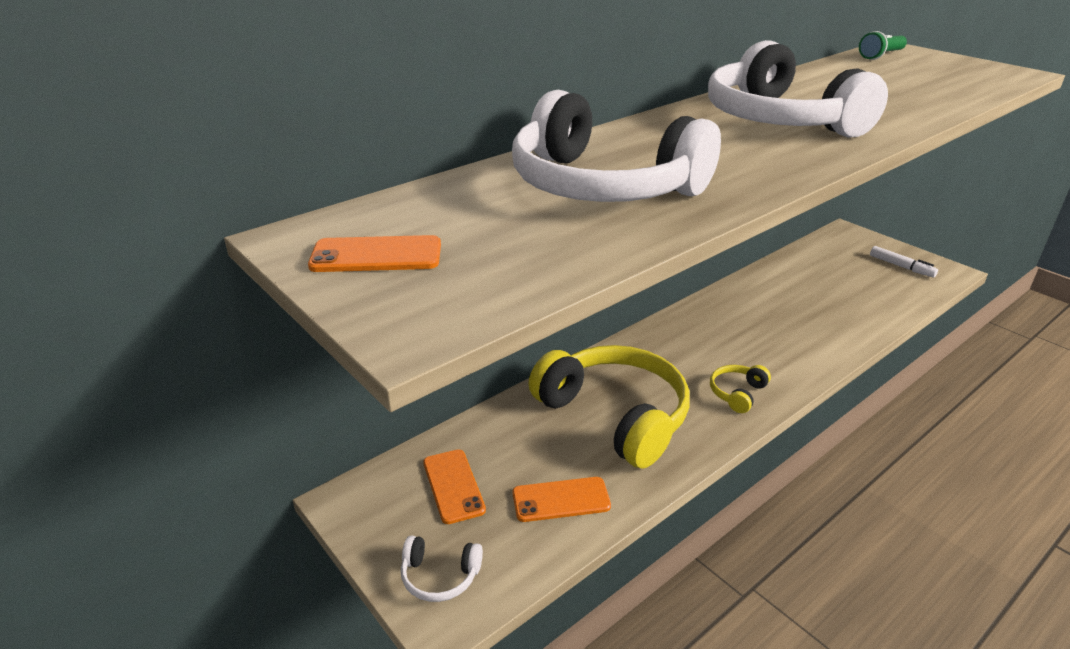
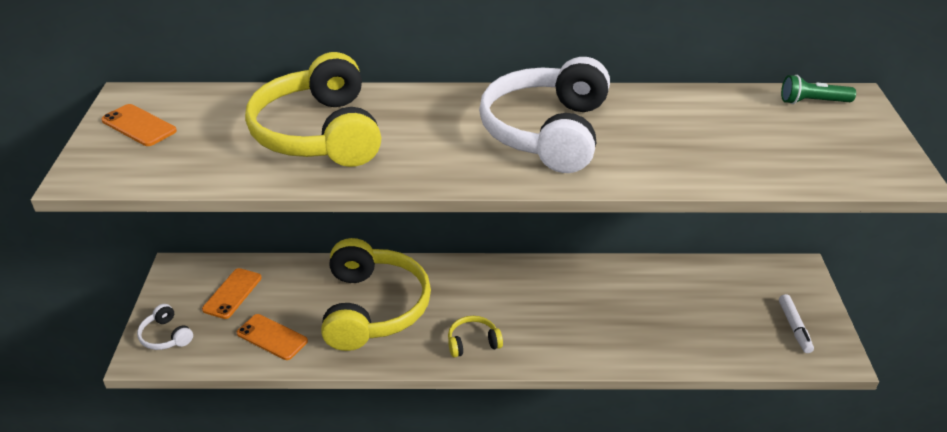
camera: 40 degrees right, 5 degrees up
white headphones [512,90,721,202] -> yellow headphones [245,52,381,167]

